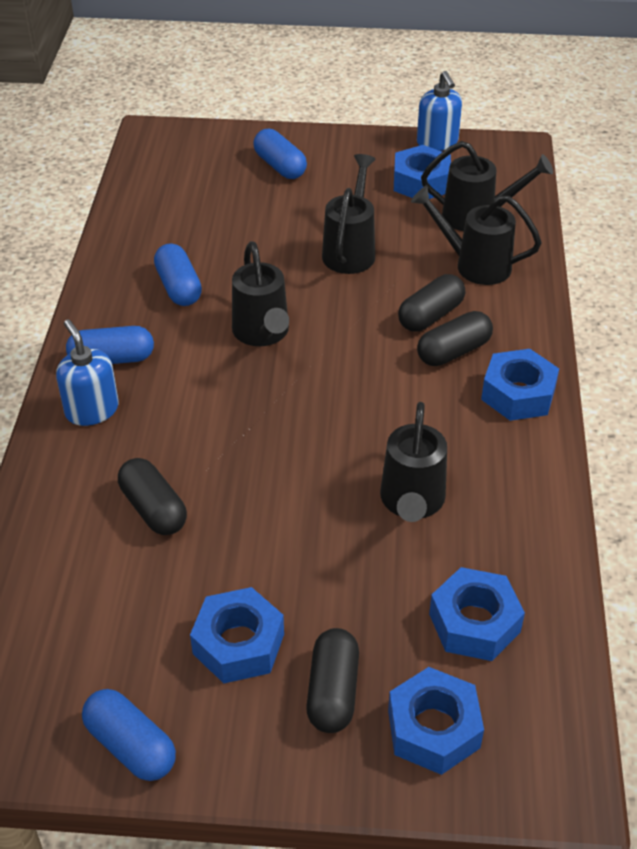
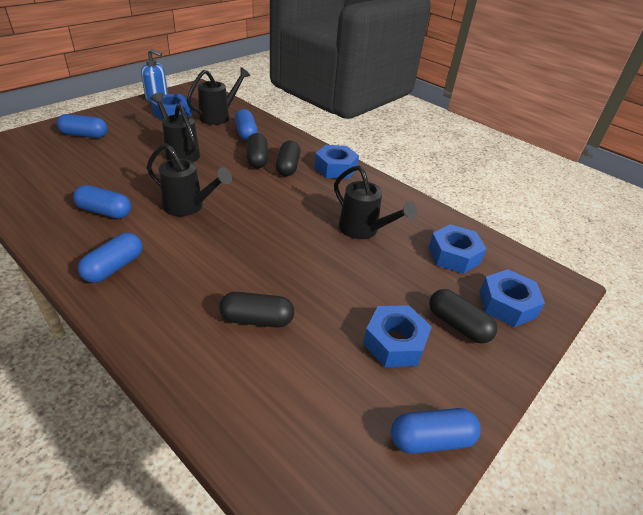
camera: 55 degrees left, 5 degrees down
blue soap dispenser [56,320,119,426] -> none
black watering can [411,186,542,285] -> blue capsule [235,109,258,141]

